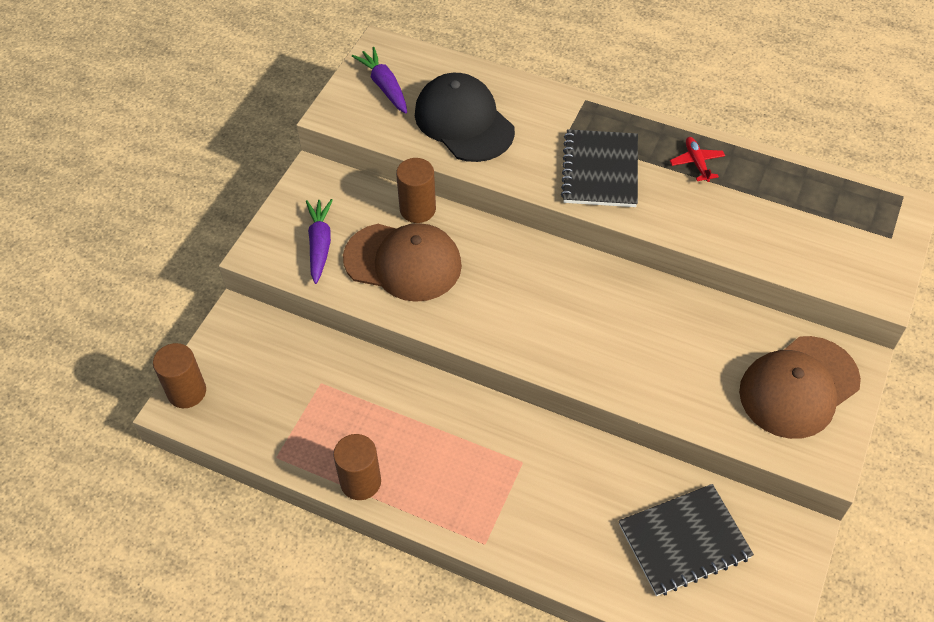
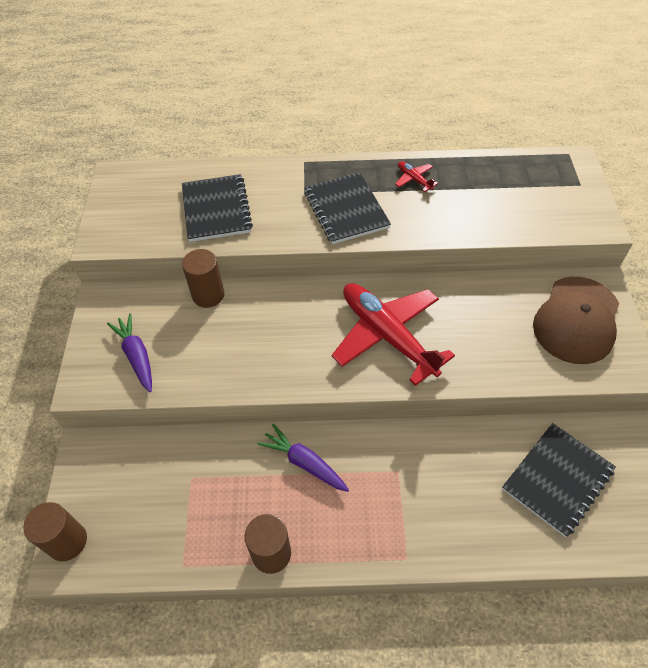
camera: 25 degrees left, 0 degrees up
brown cap [343,223,462,302] -> none
purple carrot [352,47,407,113] -> purple carrot moved to [257,424,349,492]
black cap [415,73,515,162] -> black notebook [182,174,253,242]
none -> red plane [332,283,455,386]

